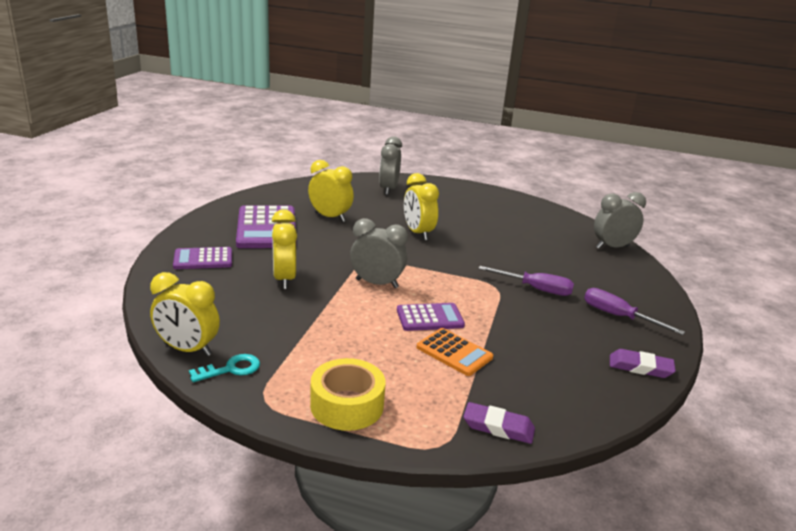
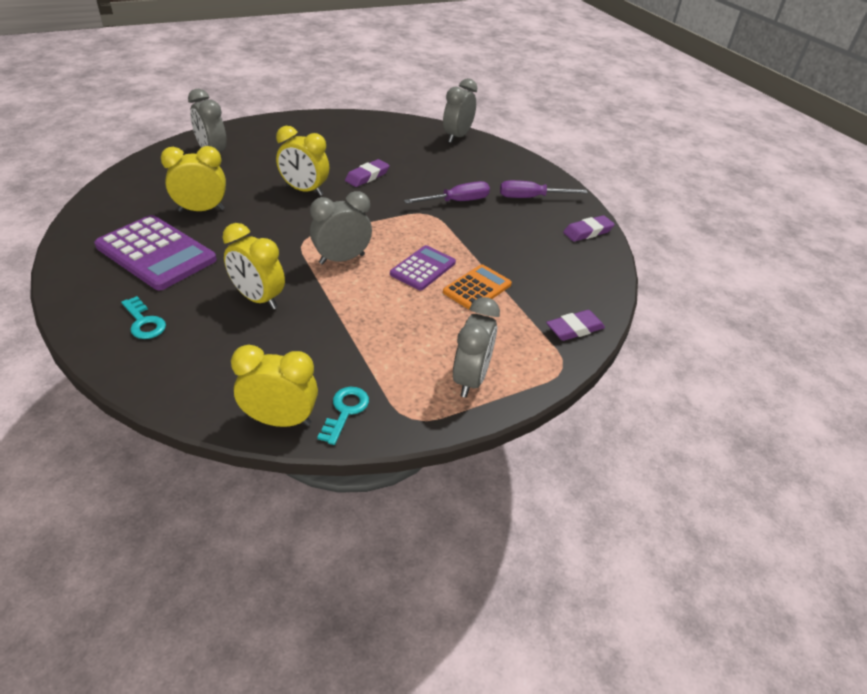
camera: 45 degrees left, 15 degrees up
yellow clock [150,272,220,356] -> yellow clock turned 150 degrees counterclockwise [231,345,318,427]
purple calculator [173,247,232,269] -> turquoise key [121,296,166,339]
yellow tape [310,358,385,431] -> grey clock [453,297,500,398]
orange calculator [417,328,493,376] -> orange calculator turned 45 degrees counterclockwise [443,264,512,311]
none -> purple eraser [345,159,390,187]

